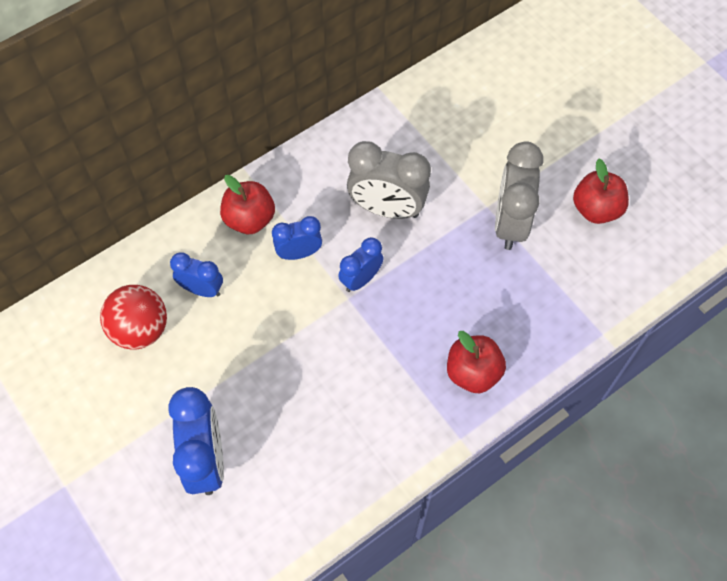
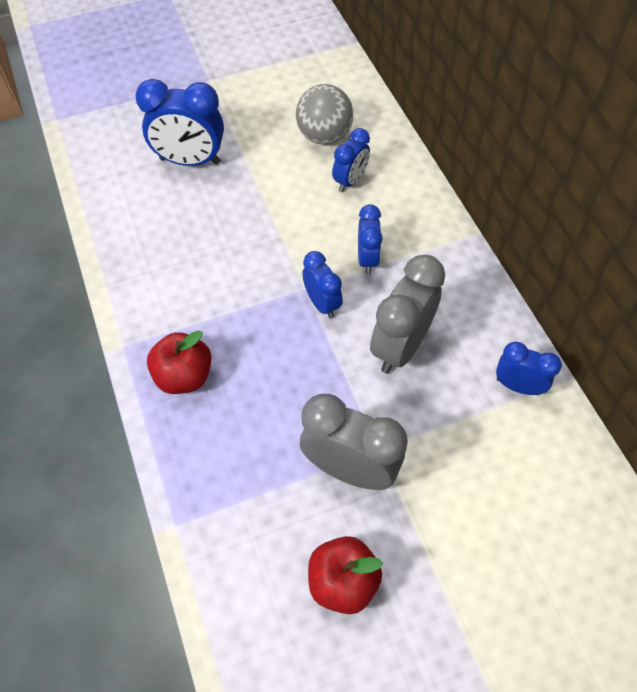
camera: 105 degrees right, 5 degrees down
red ball [100,285,167,350] -> grey ball [296,84,353,145]
red apple [220,175,275,234] -> none
none -> blue clock [496,342,562,395]

